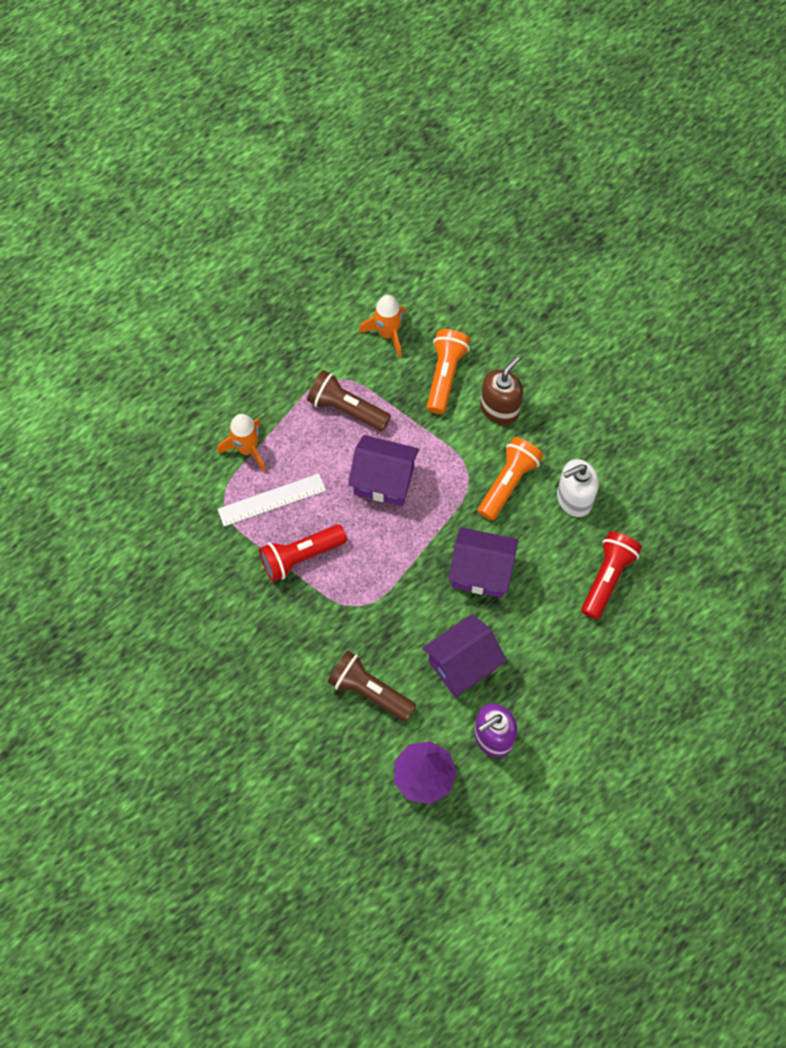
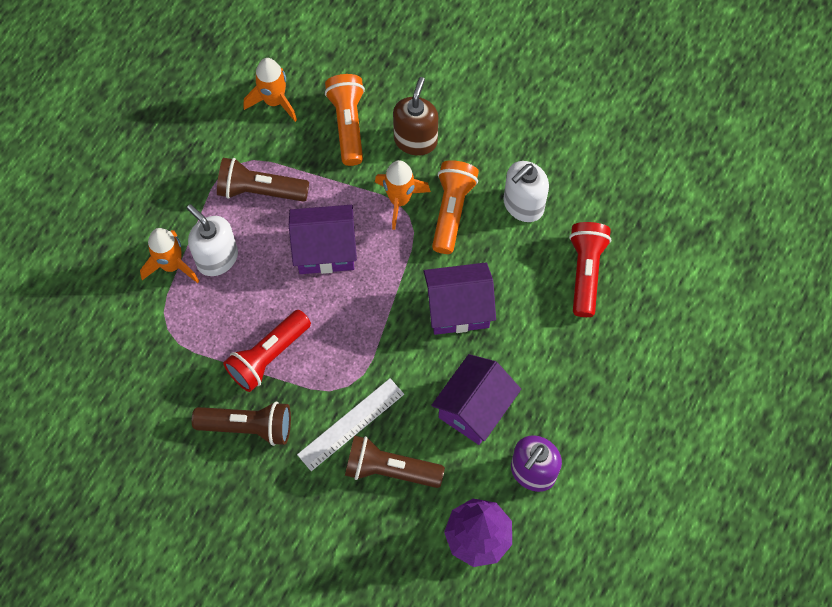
camera: 20 degrees left, 0 degrees up
white ruler [218,474,326,526] -> white ruler moved to [297,378,404,471]
none -> white soap dispenser [187,204,238,276]
none -> brown flashlight [192,402,291,446]
none -> orange rocket [375,160,431,230]

